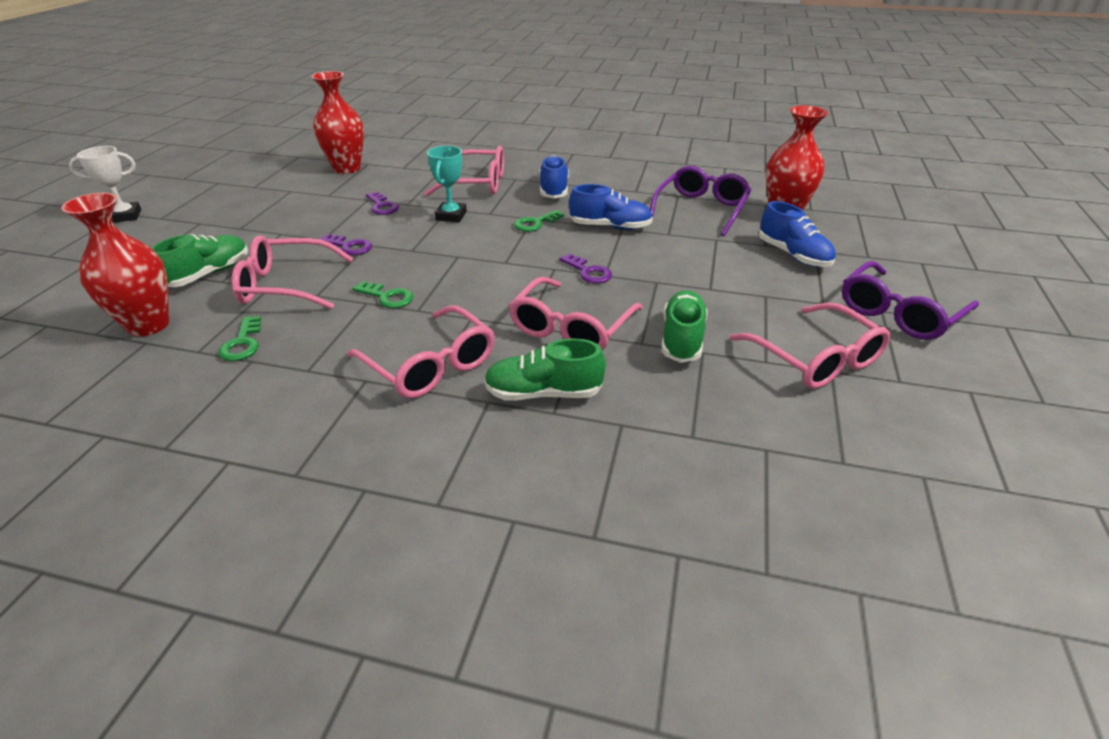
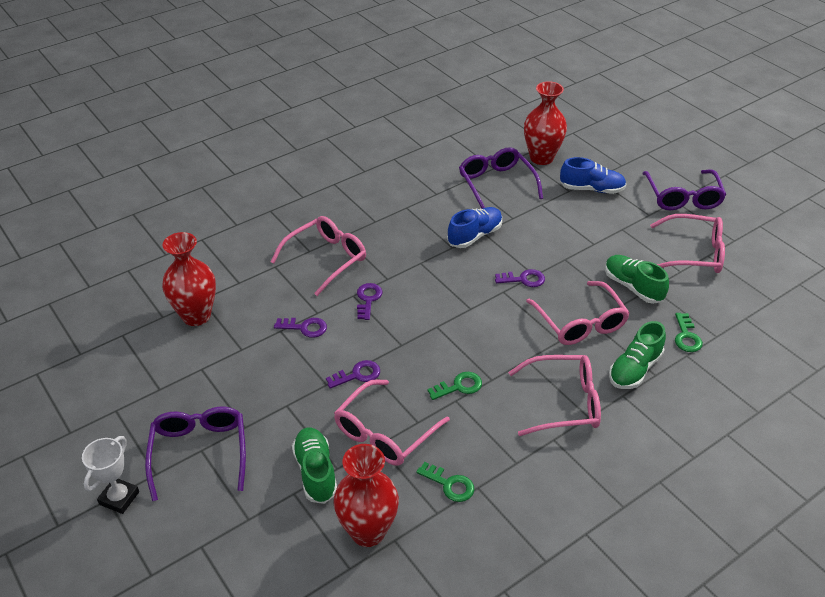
camera: 50 degrees left, 5 degrees up
turquoise trophy [427,146,467,222] -> purple key [357,283,383,320]
green key [514,210,565,232] -> green key moved to [675,313,703,352]
blue shoe [539,155,569,198] -> none
none -> purple glasses [145,407,246,501]

